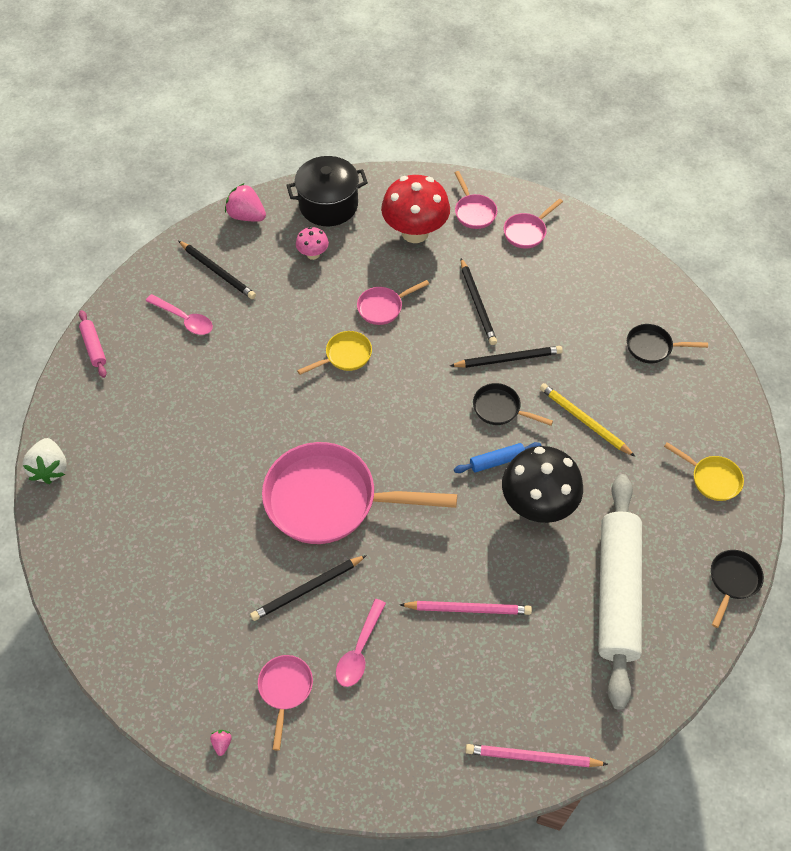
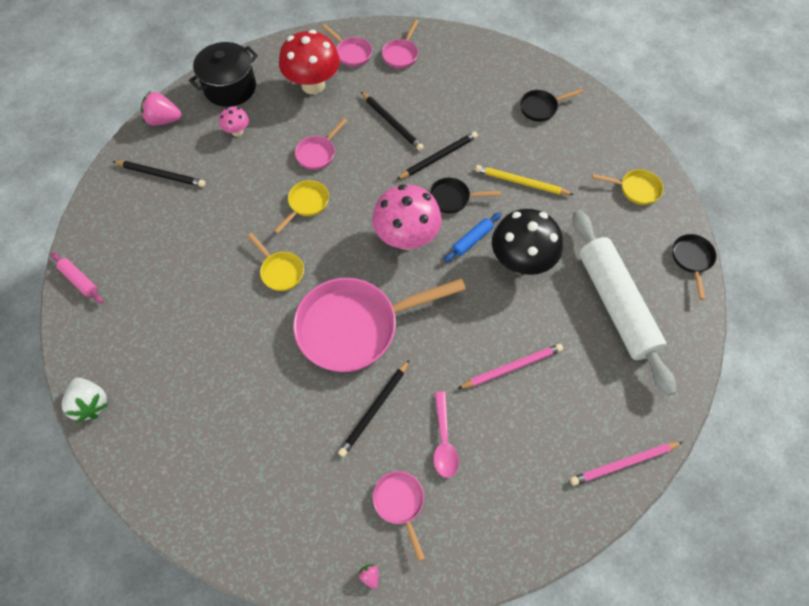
camera: 25 degrees left, 5 degrees up
pink spoon [146,294,213,335] -> none
none -> yellow pan [247,233,304,291]
none -> pink mushroom [372,184,442,250]

